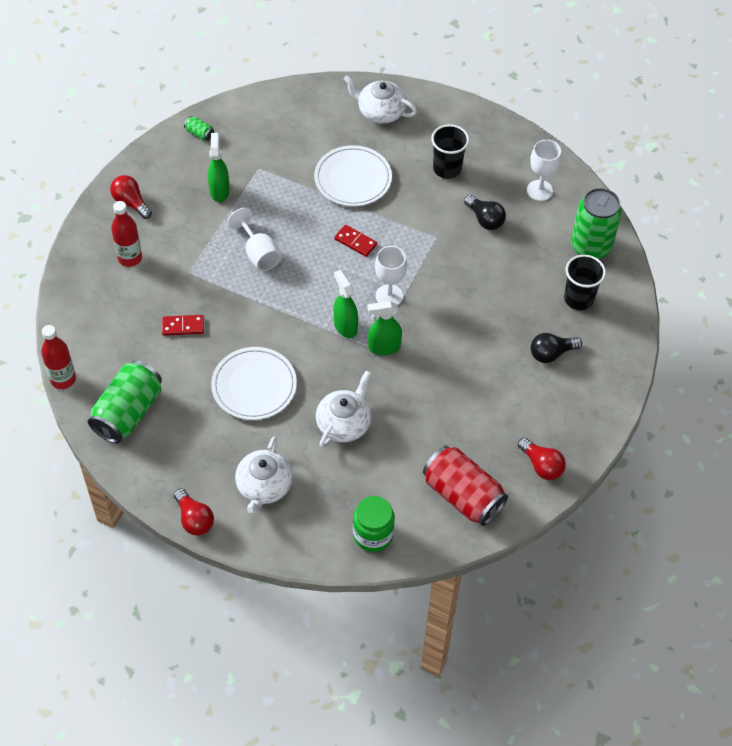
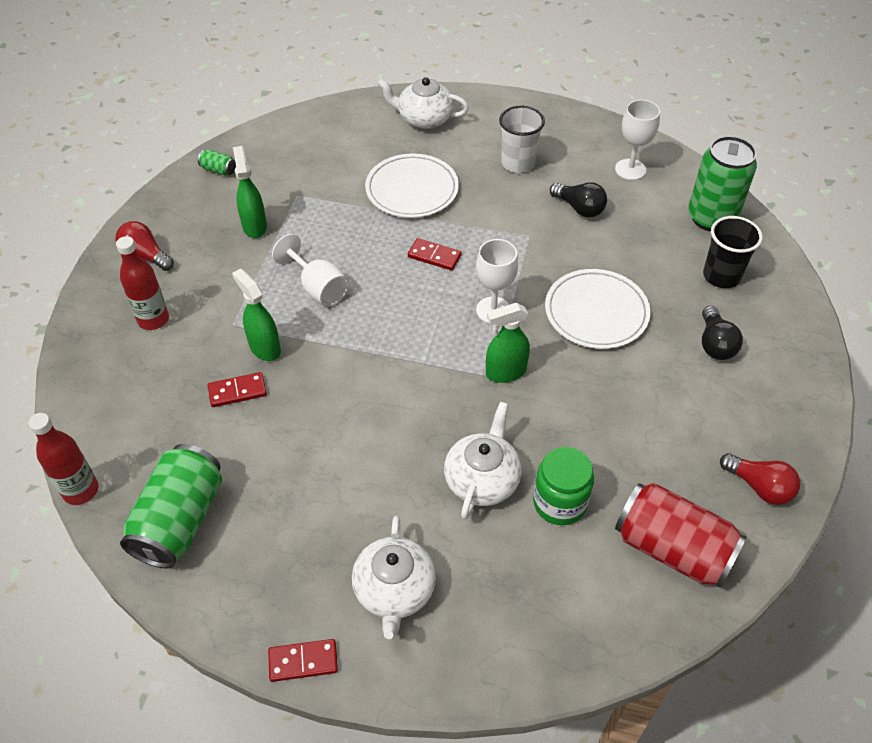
camera: 10 degrees left, 5 degrees down
red light bulb [174,488,214,536] -> red domino [268,639,338,682]
white plate [211,347,297,420] -> white plate moved to [545,269,650,349]
green spray bottle [333,270,358,338] -> green spray bottle moved to [232,268,281,361]
green jar [353,496,395,552] -> green jar moved to [533,447,594,525]
black cup [431,124,469,179] -> white cup [499,106,545,173]
black light bulb [531,333,582,363] -> black light bulb turned 60 degrees counterclockwise [702,306,743,360]

